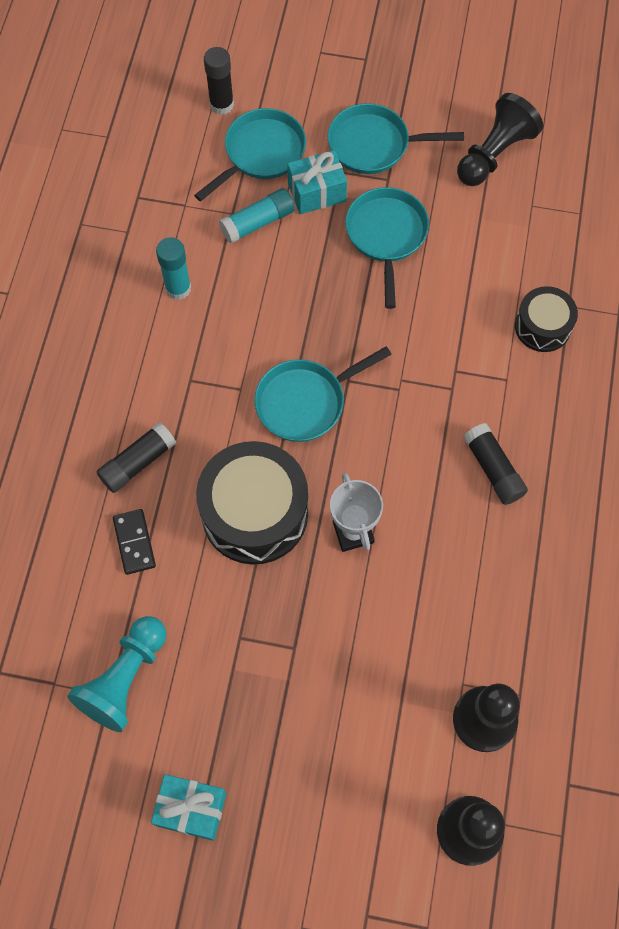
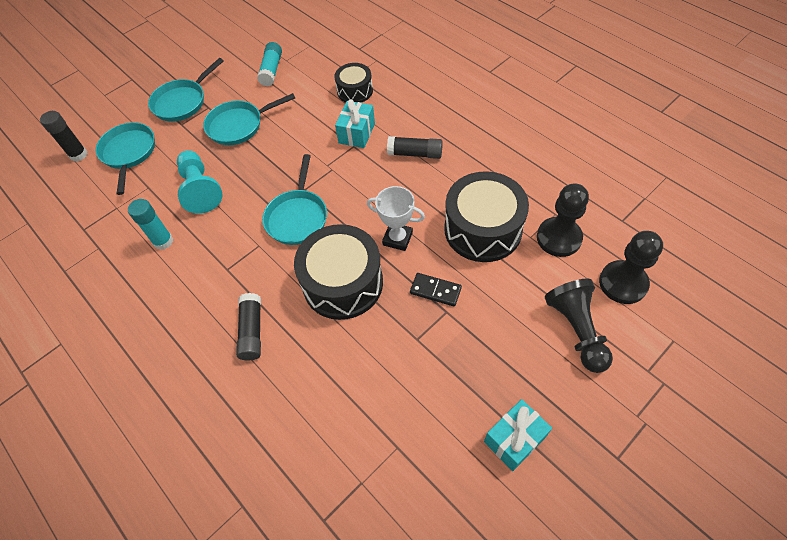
camera: 50 degrees left, 10 degrees down
turquoise pawn [67,616,166,732] -> turquoise pawn moved to [177,150,223,214]
black domino [113,509,156,575] -> black domino moved to [410,273,462,307]
turquoise glue stick [219,188,295,244] -> turquoise glue stick moved to [257,42,282,87]
turquoise gift [287,150,347,214] -> turquoise gift moved to [335,99,375,148]
turquoise pan [345,187,429,309] -> turquoise pan turned 60 degrees counterclockwise [203,93,295,145]
black pawn [457,93,543,186] -> black pawn moved to [545,278,613,373]
none -> black drum [444,171,529,262]

